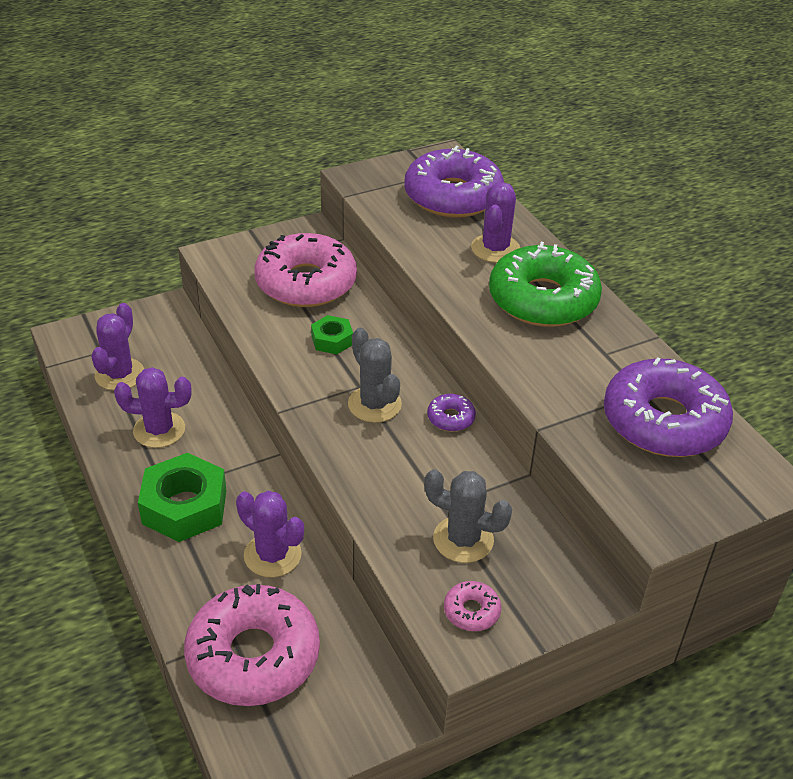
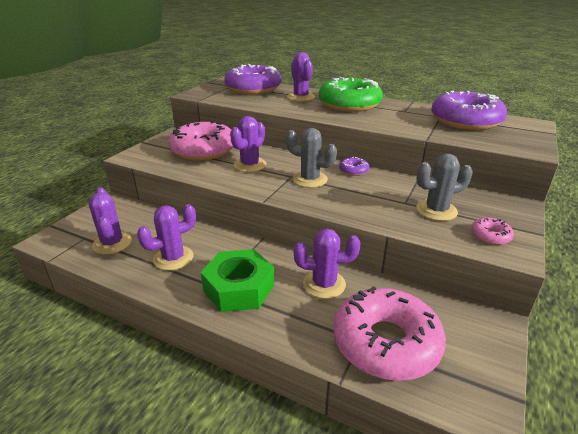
camera: 35 degrees left, 10 degrees down
green nut [311,315,353,354] -> purple cactus [230,116,266,172]

